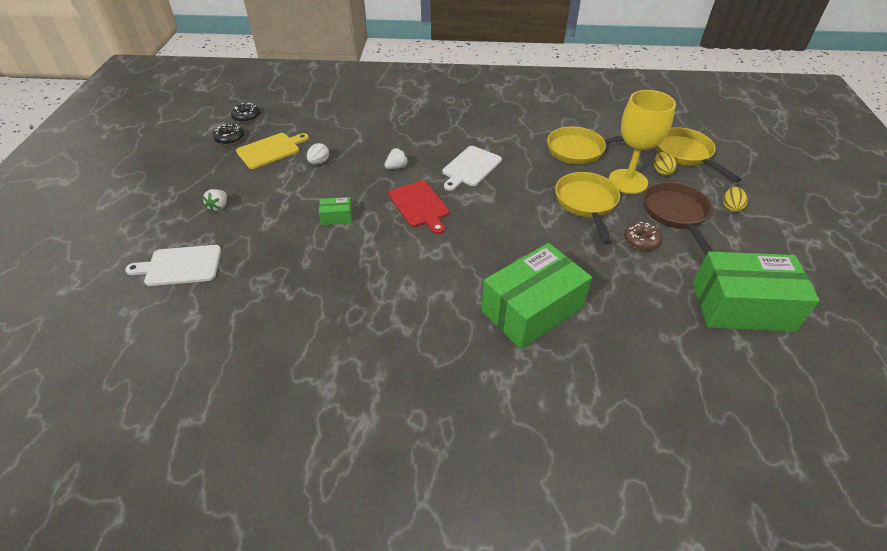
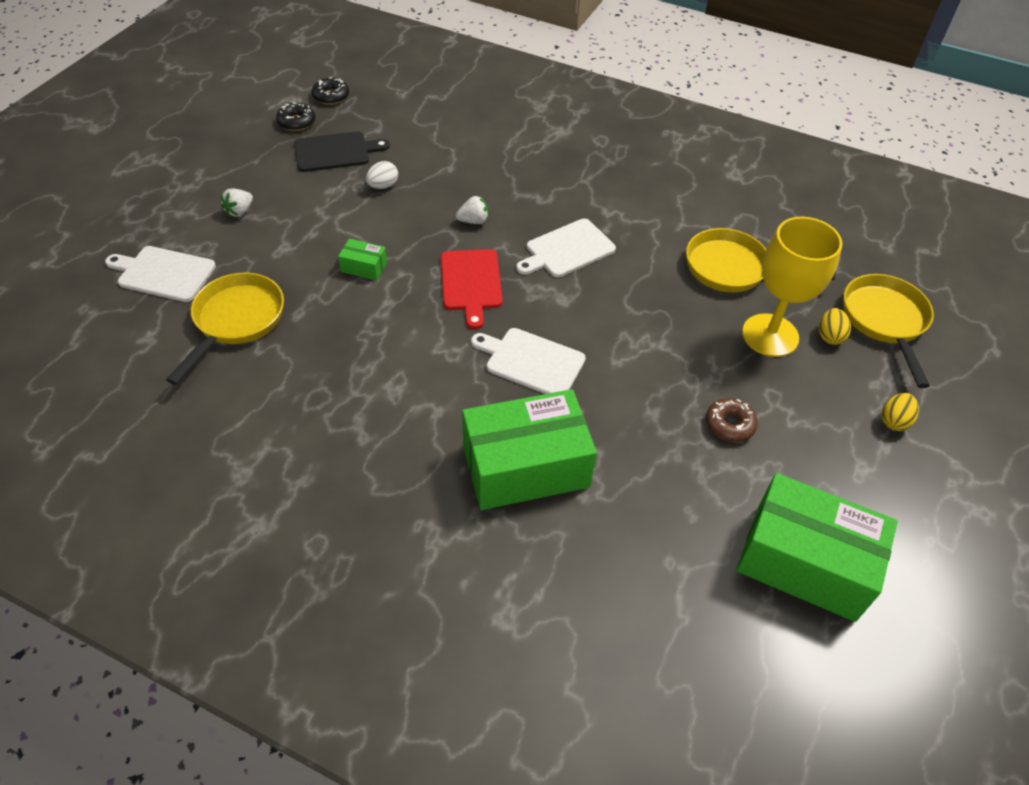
camera: 20 degrees right, 5 degrees up
yellow cutting board [236,133,309,169] -> black cutting board [294,131,390,172]
yellow pan [555,172,620,245] -> yellow pan moved to [166,272,284,385]
brown pan [644,182,714,255] -> none
none -> white cutting board [471,328,586,394]

